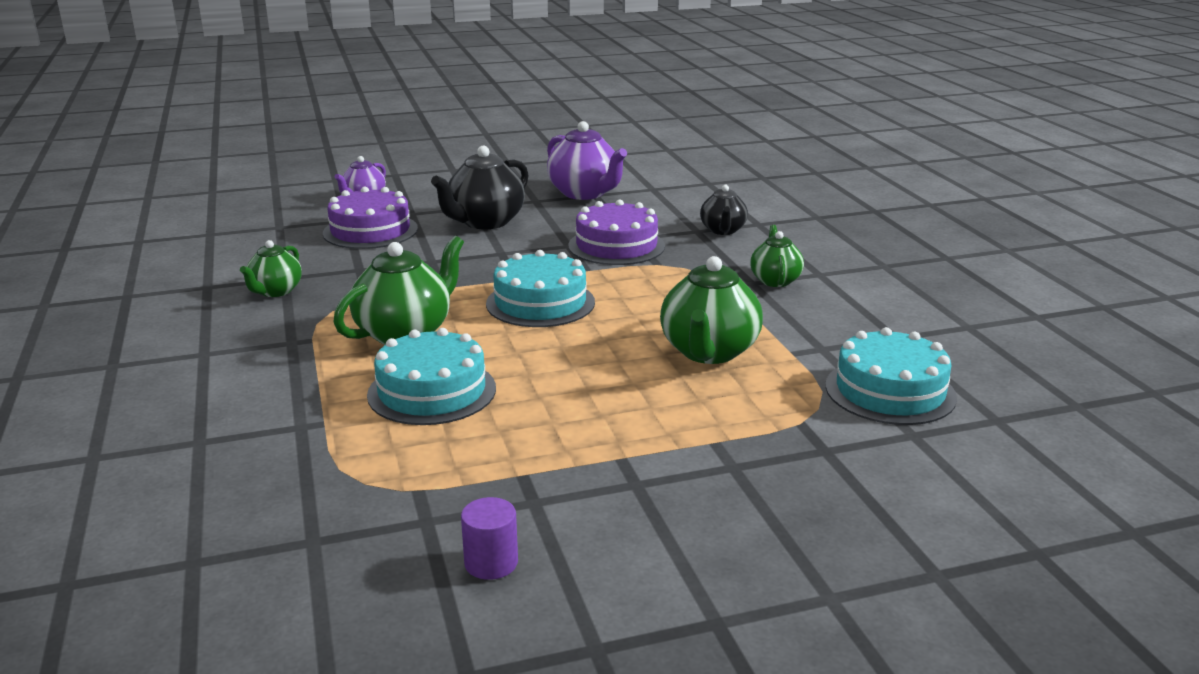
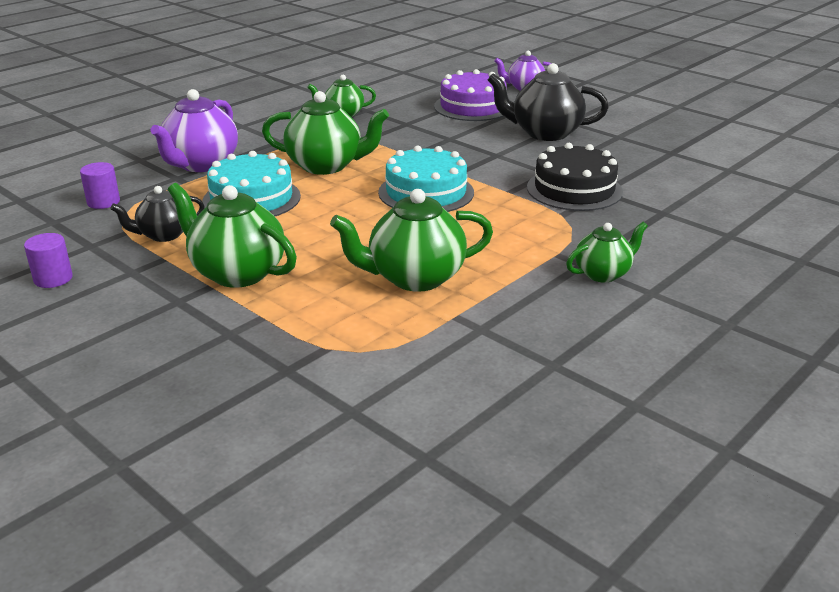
camera: 60 degrees right, 5 degrees up
purple teapot [547,121,627,200] -> purple teapot moved to [151,89,238,172]
purple cake [568,199,665,265] -> black cake [527,143,623,211]
black teapot [700,185,748,235] -> black teapot moved to [110,186,205,242]
turquoise cake [825,327,957,425] -> none
none -> purple cylinder [80,162,120,209]
none -> green teapot [168,183,297,288]

